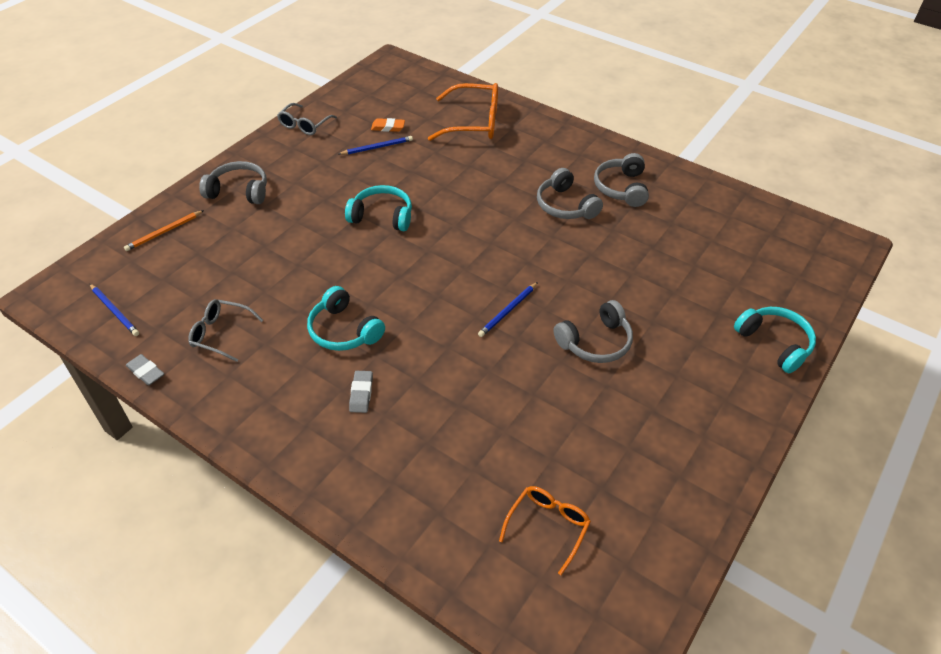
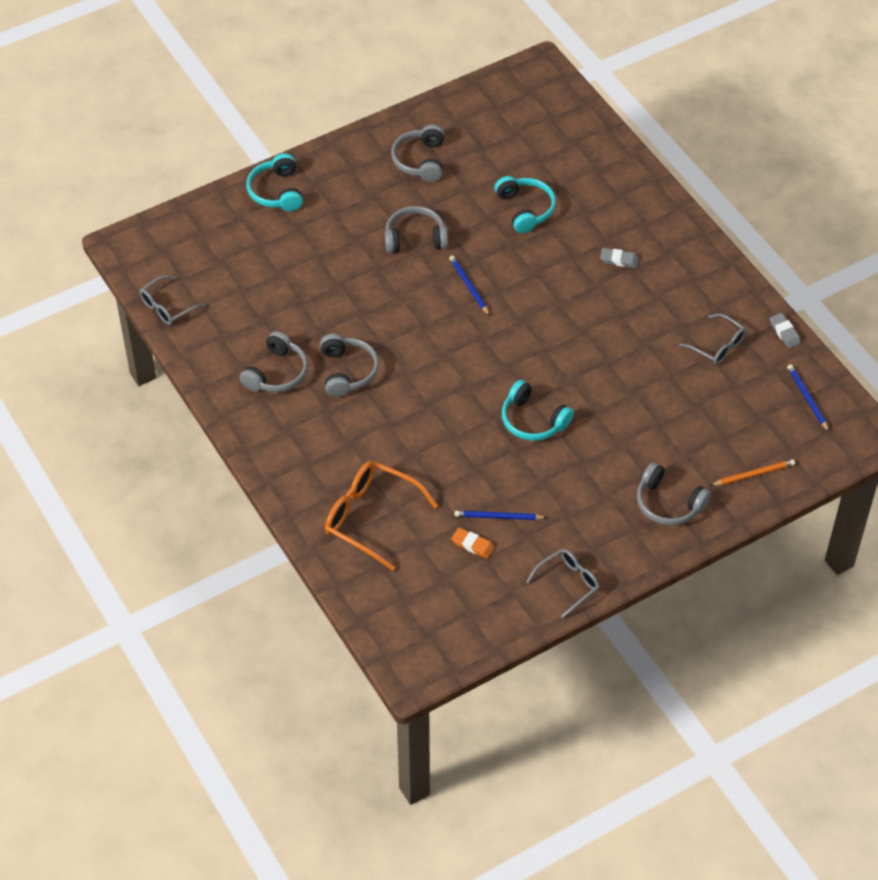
camera: 155 degrees left, 5 degrees up
turquoise headphones [307,286,385,351] -> turquoise headphones moved to [495,176,556,233]
grey eraser [349,371,373,413] -> grey eraser turned 75 degrees clockwise [600,248,639,268]
blue pencil [478,282,538,337] -> blue pencil turned 90 degrees counterclockwise [449,255,490,316]
orange glasses [499,486,591,575] -> none
none -> grey glasses [139,275,206,325]
none -> grey headphones [391,124,444,182]

